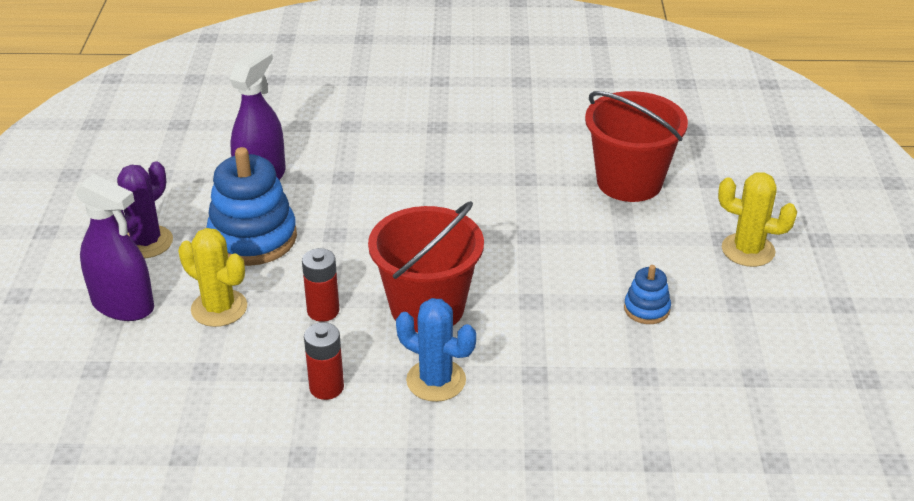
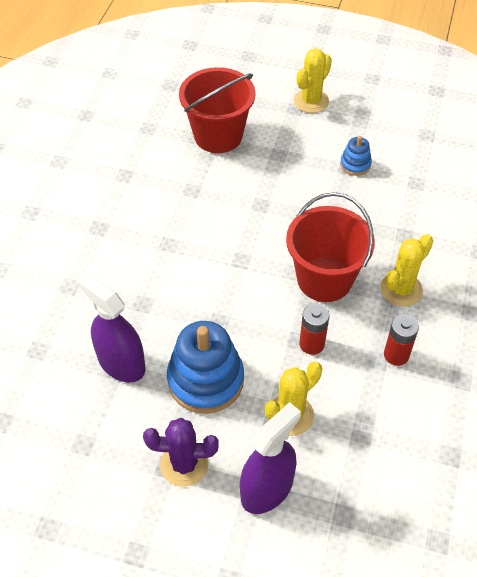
camera: 75 degrees left, 15 degrees up
purple cactus [117,161,173,258] -> purple cactus turned 45 degrees counterclockwise [143,418,219,487]
blue cactus [396,298,476,402] -> yellow cactus [380,234,433,306]

